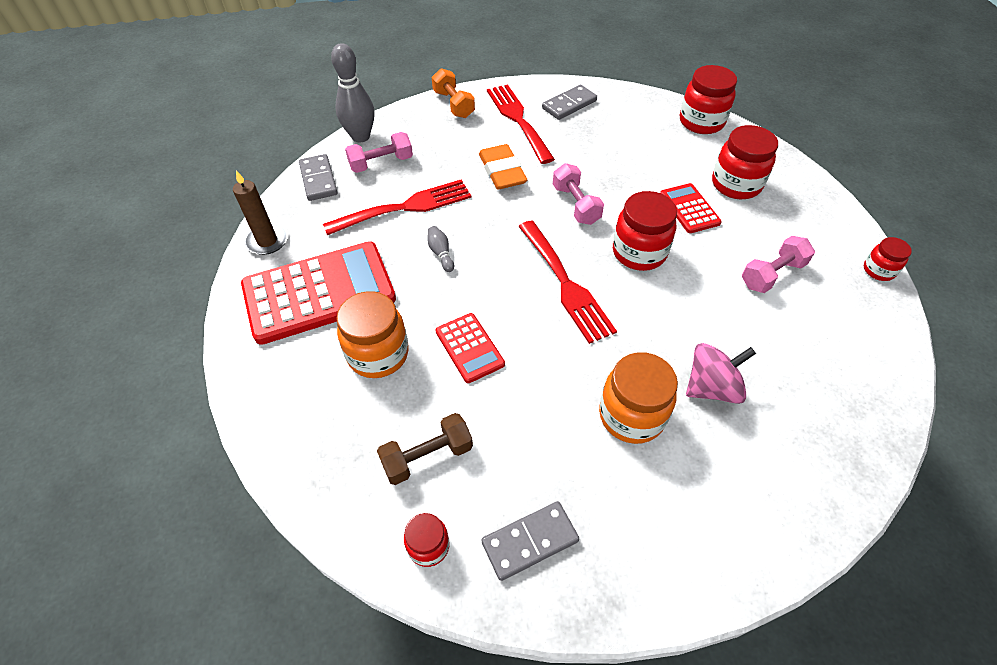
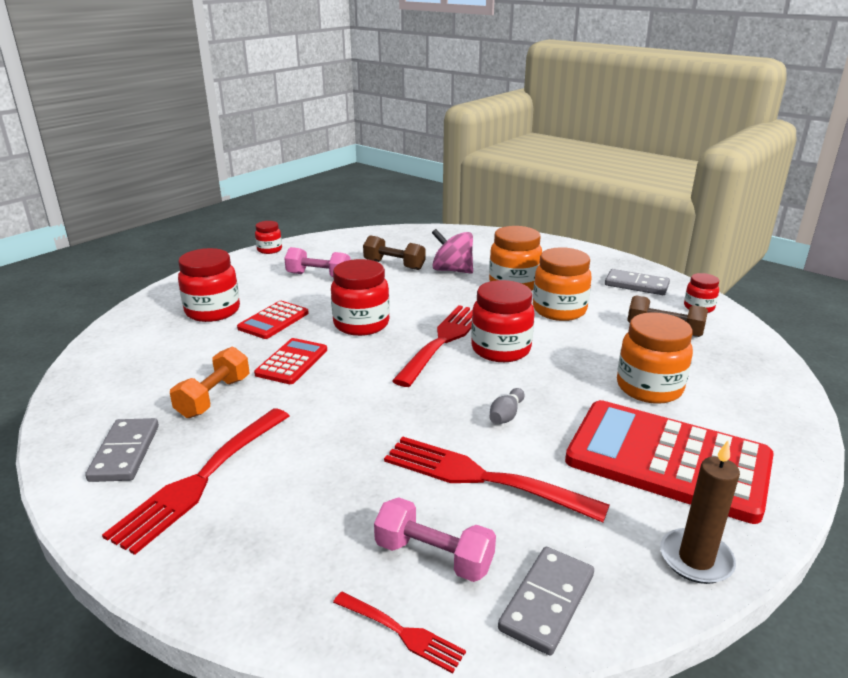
camera: 130 degrees left, 25 degrees down
grey bowling pin [331,43,374,143] -> red fork [333,592,466,674]
orange dumbbell [432,68,475,118] -> orange dumbbell moved to [170,347,249,418]
red calculator [436,313,505,383] -> red calculator moved to [254,338,327,384]
orange eraser [479,144,527,190] -> none
grey domino [542,85,597,120] -> grey domino turned 75 degrees clockwise [85,418,159,482]
pink dumbbell [553,163,604,225] -> none
red jar [680,65,737,134] -> red jar moved to [471,280,535,362]
none -> brown dumbbell [363,235,425,270]
none -> orange jar [533,247,592,321]

